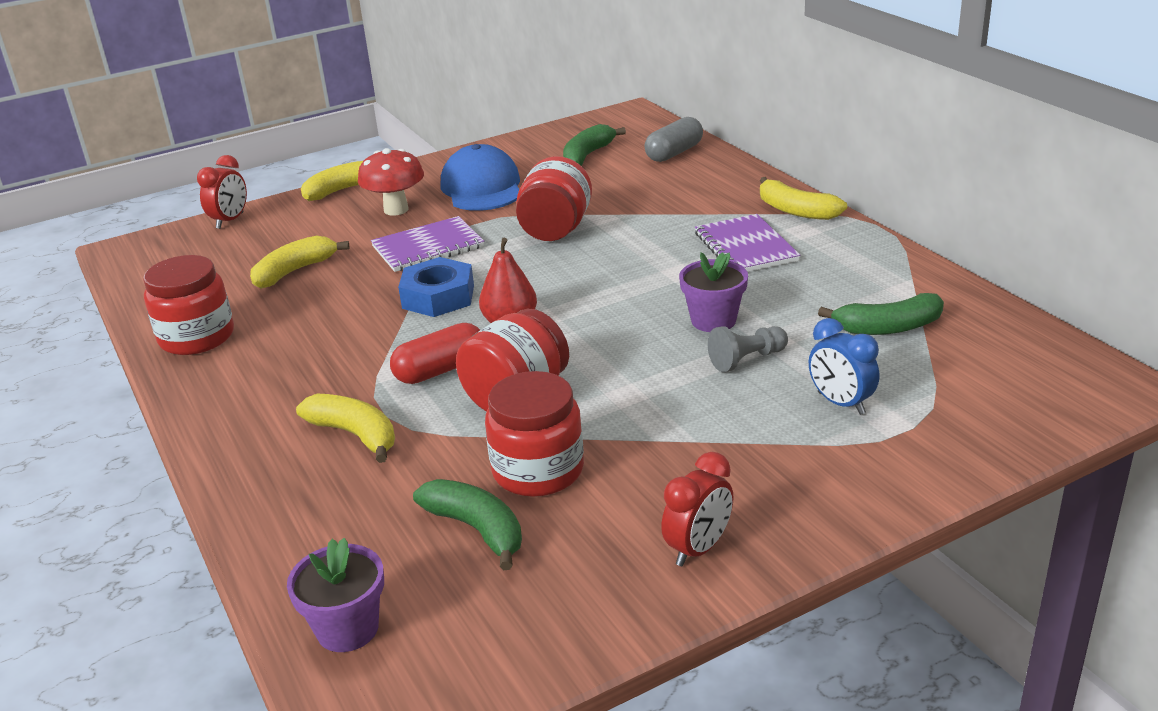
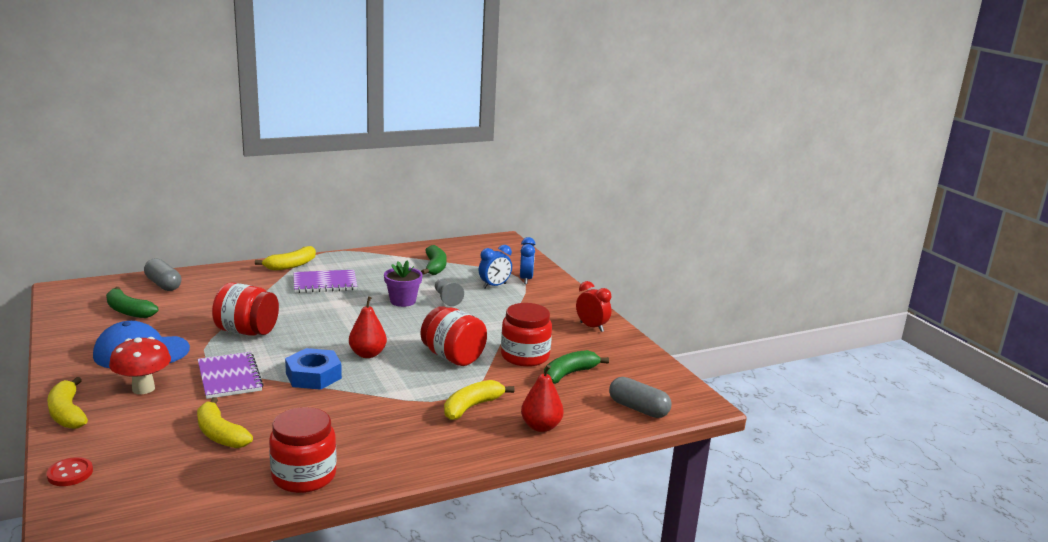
camera: 90 degrees left, 10 degrees down
red clock [197,155,247,229] -> red button [47,457,93,486]
purple flower pot [287,538,384,652] -> grey capsule [609,377,671,418]
red capsule [390,323,480,384] -> none
none -> blue clock [520,237,535,284]
none -> red pear [521,365,564,432]

